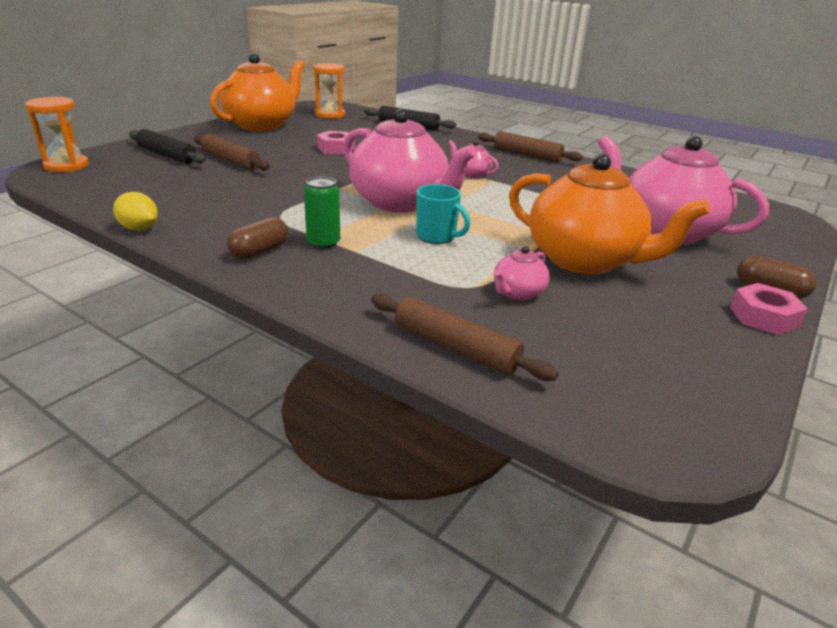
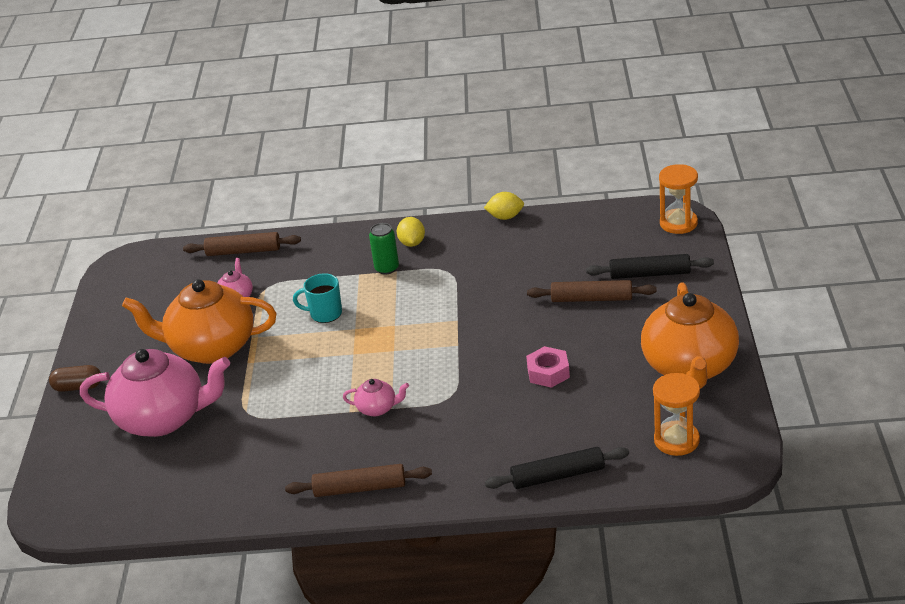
camera: 150 degrees right, 5 degrees up
brown capsule [227,217,288,260] -> yellow lemon [397,217,425,247]
pink teapot [343,109,477,213] -> none
pink nut [730,283,808,335] -> none

